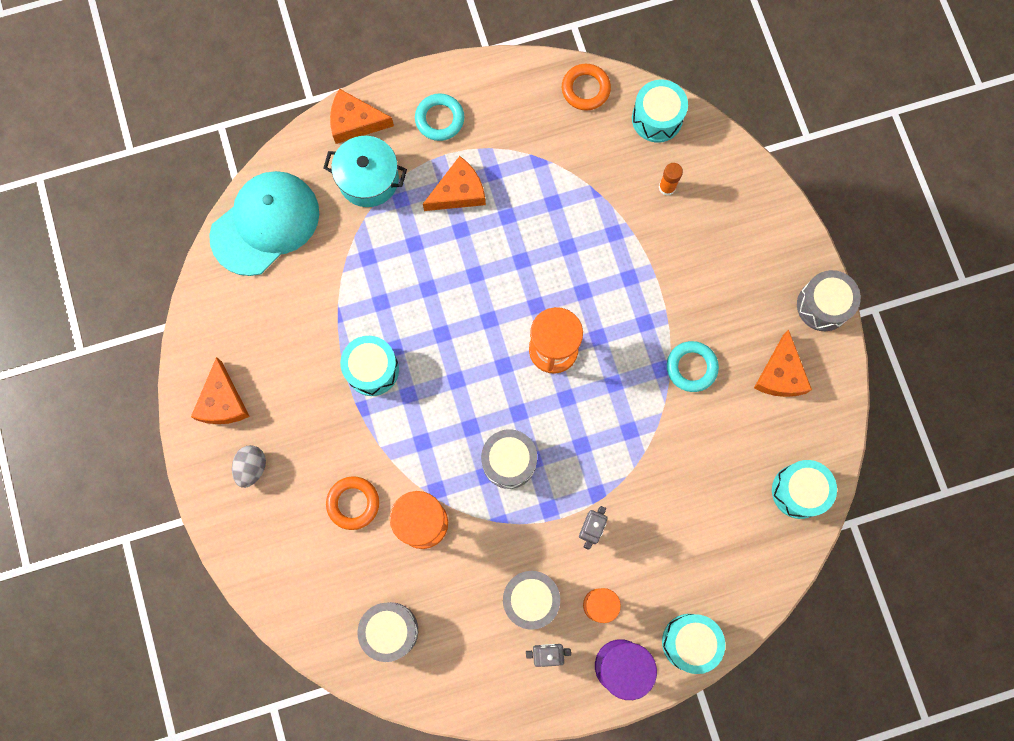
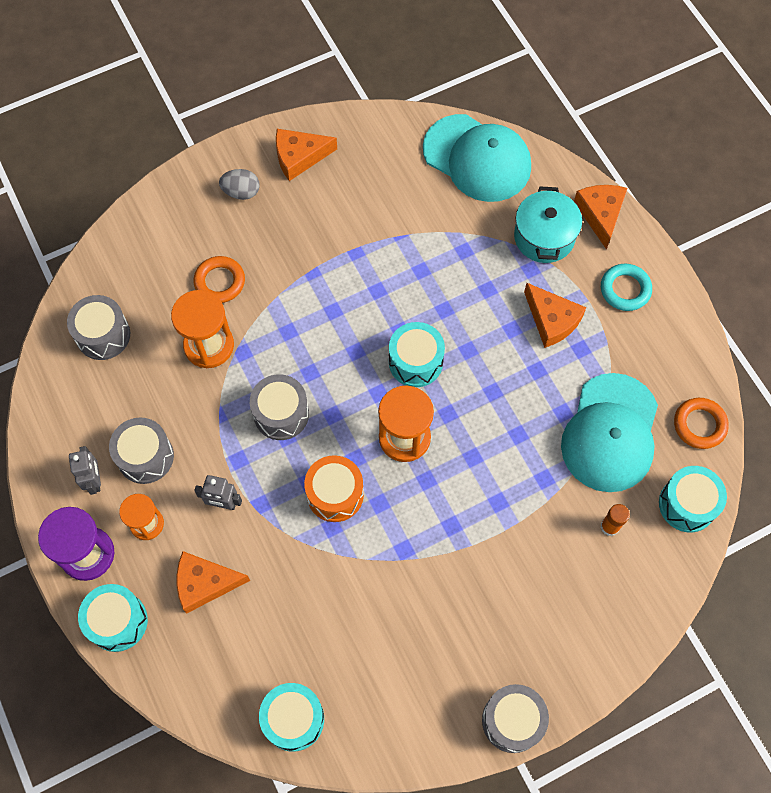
camera: 80 degrees right, 10 degrees down
turquoise drum [340,336,399,396] -> turquoise drum moved to [389,322,445,387]
turquoise ring [667,341,719,392] -> none
orange cheese [754,330,812,397] -> orange cheese moved to [177,551,250,613]
none -> orange drum [304,455,364,522]
none -> turquoise cap [561,373,658,492]

